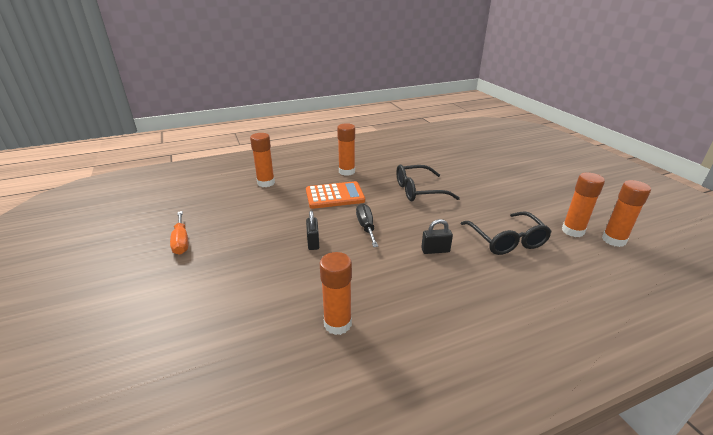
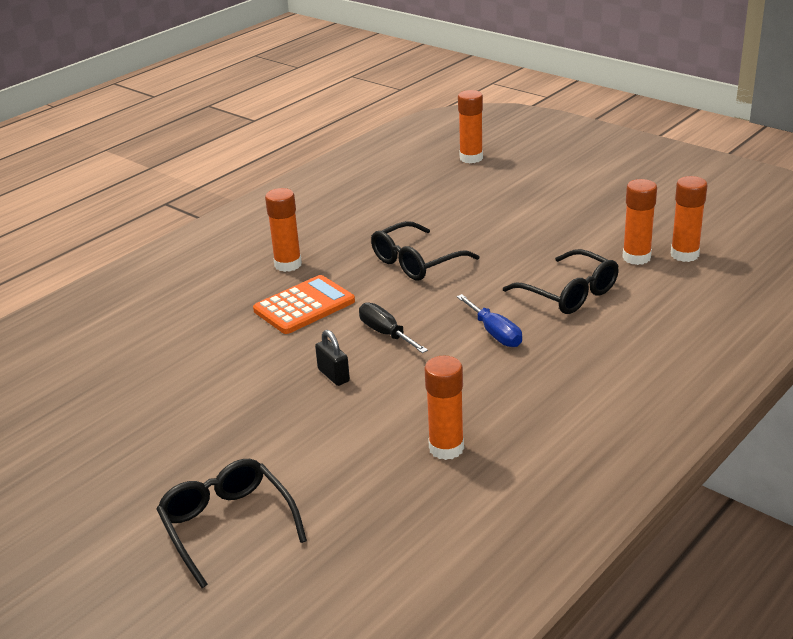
camera: 25 degrees left, 0 degrees up
orange screwdriver [170,211,188,255] -> none
orange glue stick [250,133,275,187] -> orange glue stick moved to [458,90,483,163]
black padlock [421,219,453,254] -> blue screwdriver [457,294,522,347]
none -> black glasses [156,459,307,588]

